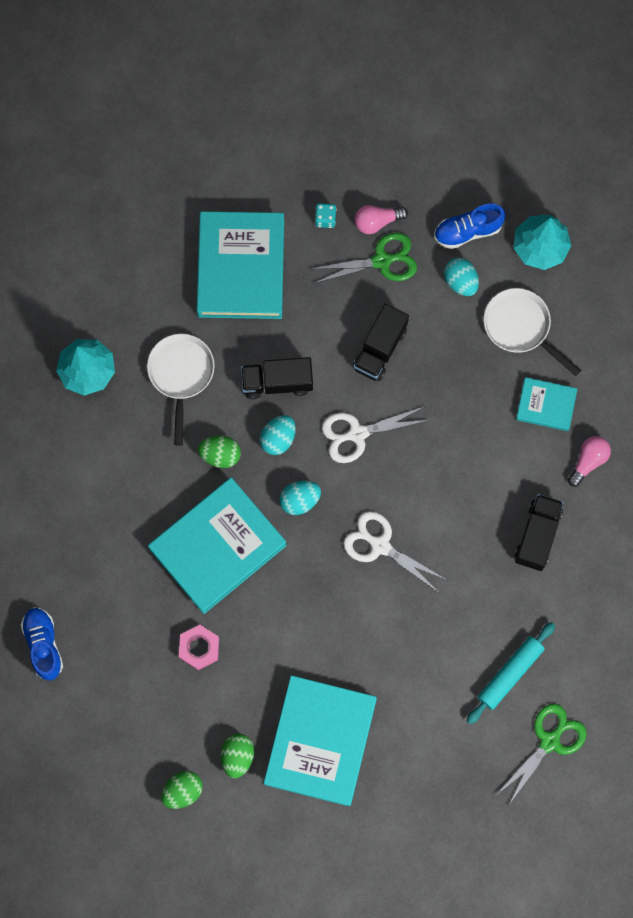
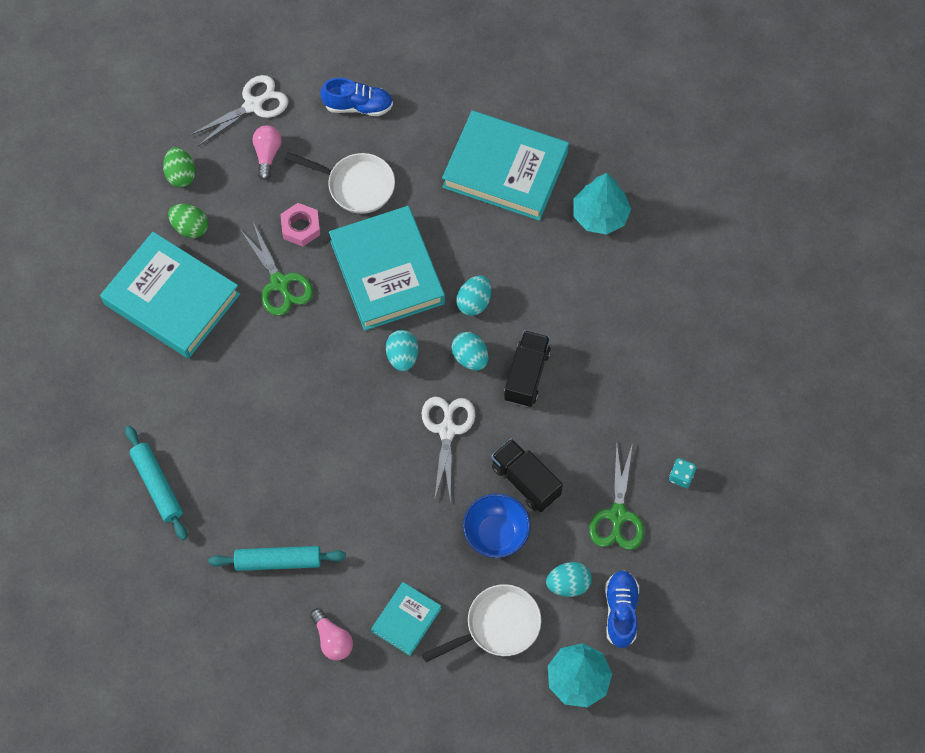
camera: 110 degrees right, 10 degrees down
white pan [147,334,215,446] -> white pan moved to [285,152,395,214]
turquoise book [197,211,284,319] -> turquoise book moved to [442,110,569,221]
green egg [198,436,241,468] -> turquoise egg [456,276,491,316]
white scissors [343,511,447,592] -> white scissors moved to [190,75,289,146]
pink light bulb [355,205,408,234] -> pink light bulb moved to [253,125,281,180]
green scissors [497,704,587,804] -> green scissors moved to [240,222,313,316]
black truck [515,494,564,571] -> turquoise rolling pin [209,546,346,571]
none -> blue bowl [463,493,531,558]

